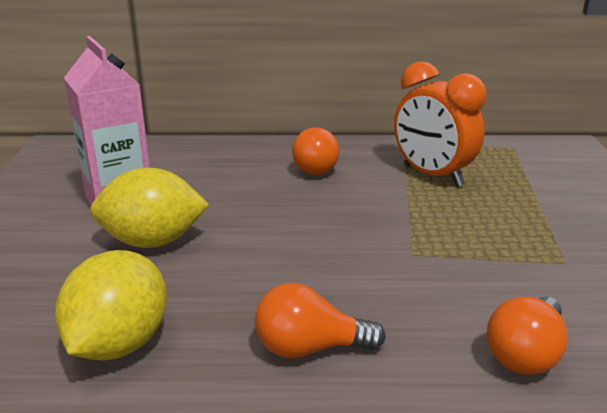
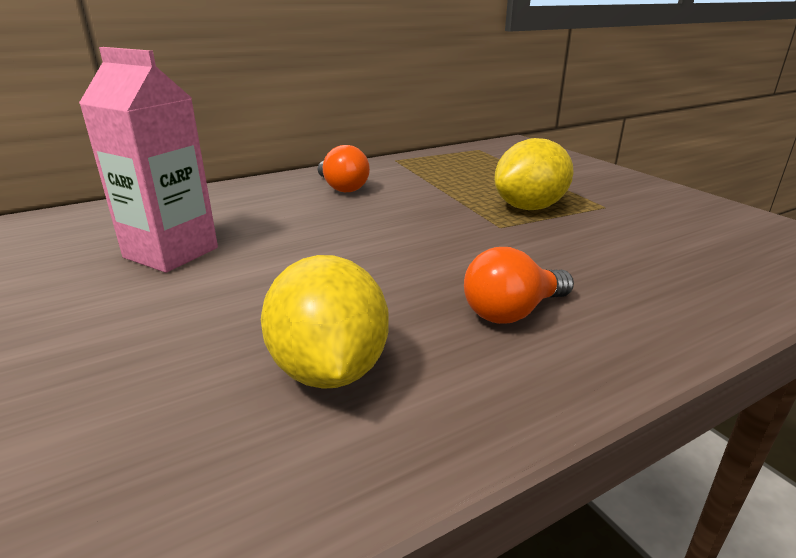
camera: 30 degrees left, 0 degrees up
yellow lemon [90,168,209,248] -> yellow lemon moved to [494,138,574,210]
orange clock [394,61,486,187] -> none
orange light bulb [487,296,568,375] -> none

